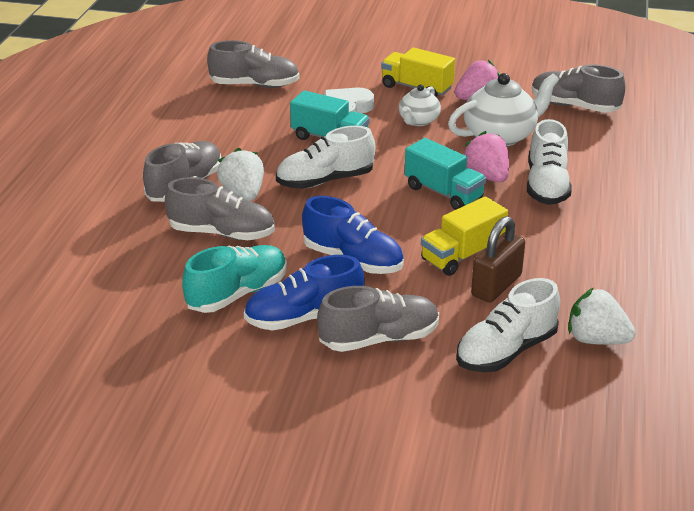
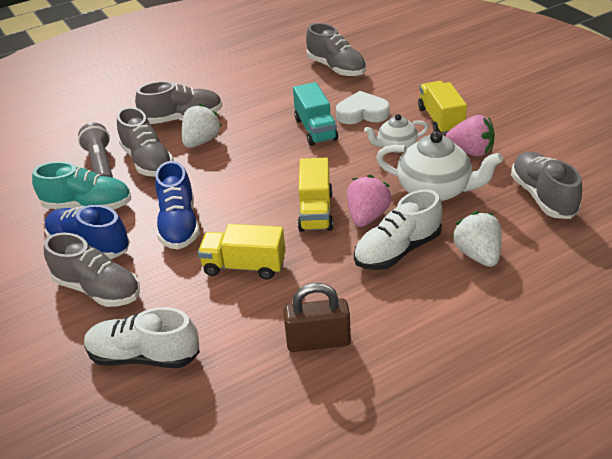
camera: 50 degrees right, 5 degrees up
white shoe [276,126,375,189] -> none
turquoise truck [405,138,486,210] -> yellow truck [298,158,333,232]
brown padlock [471,216,525,303] -> brown padlock moved to [283,283,351,352]
white strawberry [568,288,636,345] -> white strawberry moved to [452,211,502,267]
none -> grey flashlight [78,123,113,178]

